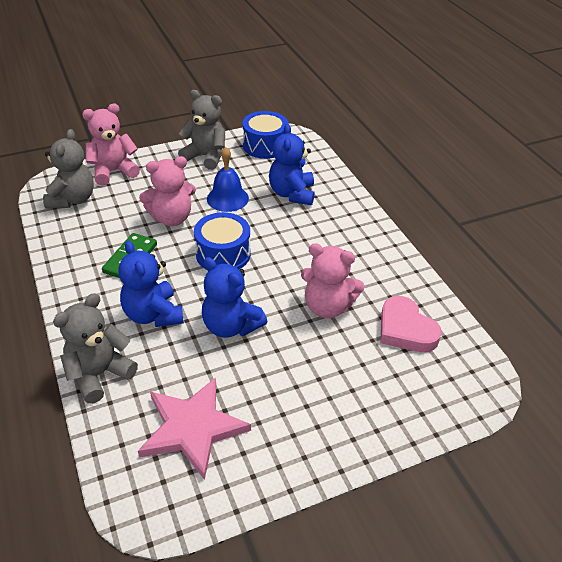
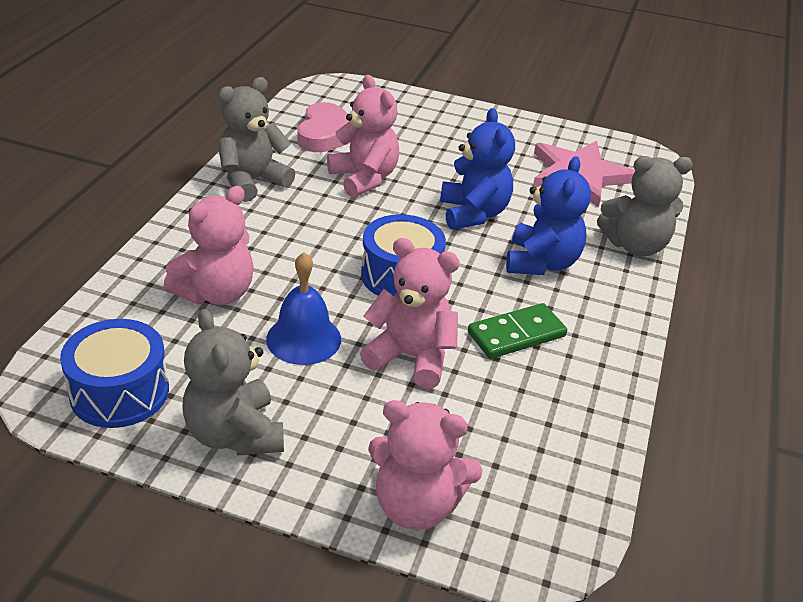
camera: 140 degrees left, 5 degrees down
grey teddy bear [43,129,94,209] -> grey teddy bear moved to [218,77,295,202]
blue teddy bear [269,124,315,205] -> pink teddy bear [164,186,254,305]

